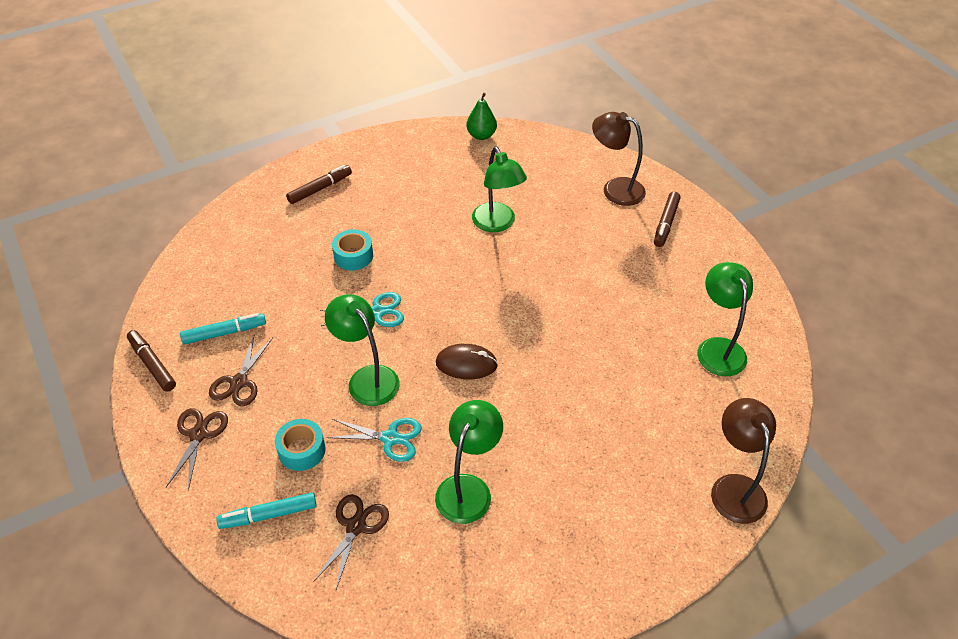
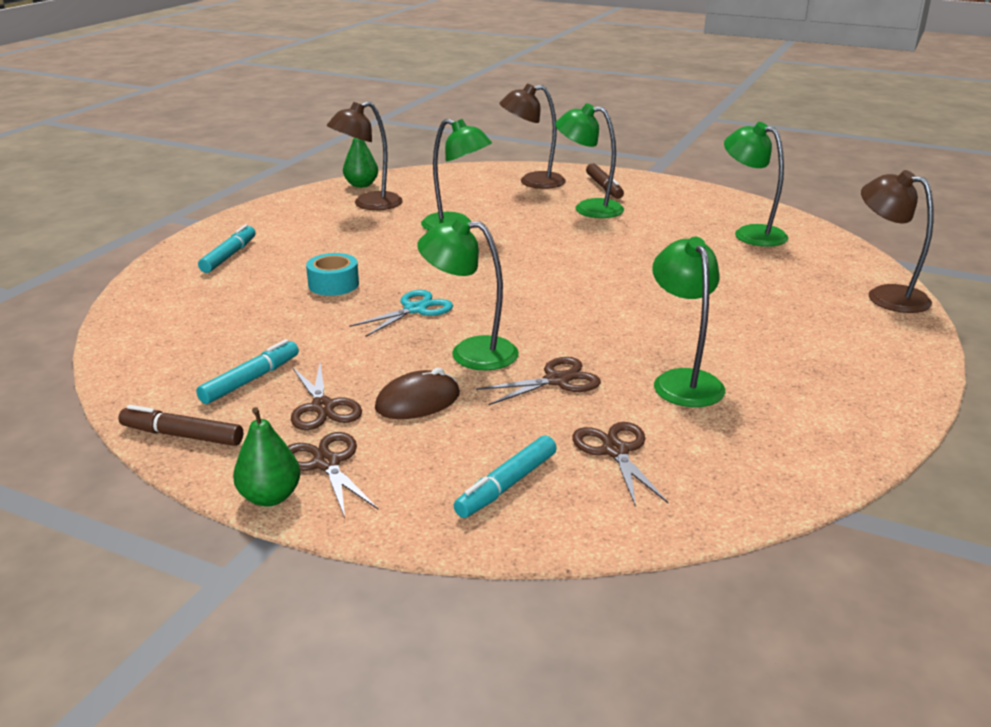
camera: 35 degrees left, 20 degrees down
turquoise tape [275,419,326,471] -> none
brown marker [286,165,352,204] -> turquoise marker [198,224,256,273]
turquoise scissors [326,418,422,462] -> brown scissors [476,357,601,406]
brown mouse [436,344,498,379] -> brown mouse moved to [375,368,460,419]
none -> green pear [233,407,301,506]
none -> brown lamp [327,102,403,210]
none -> green lamp [555,103,624,218]

